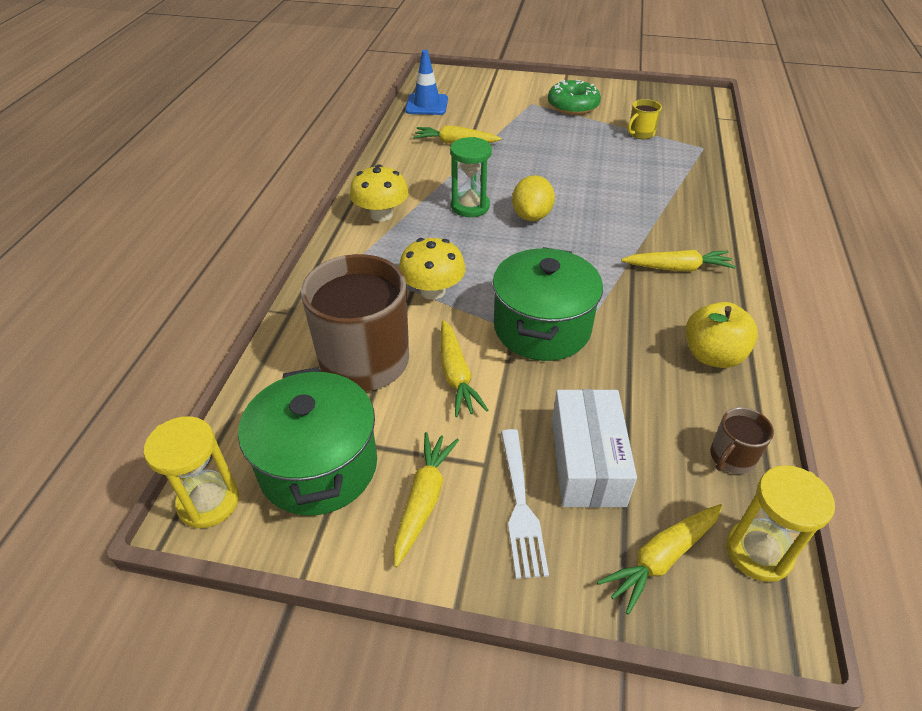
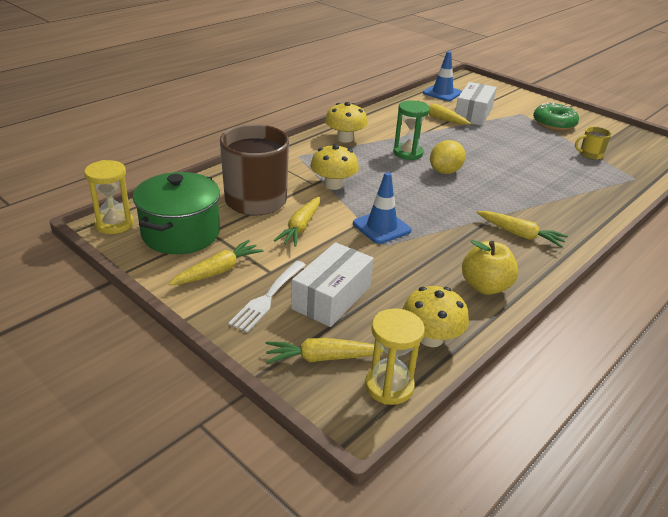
camera: 30 degrees right, 10 degrees down
green pot [493,247,603,361] -> blue traffic cone [353,172,412,244]
brown mug [710,407,774,474] -> yellow mushroom [402,286,469,347]
none -> white box [455,82,497,126]

